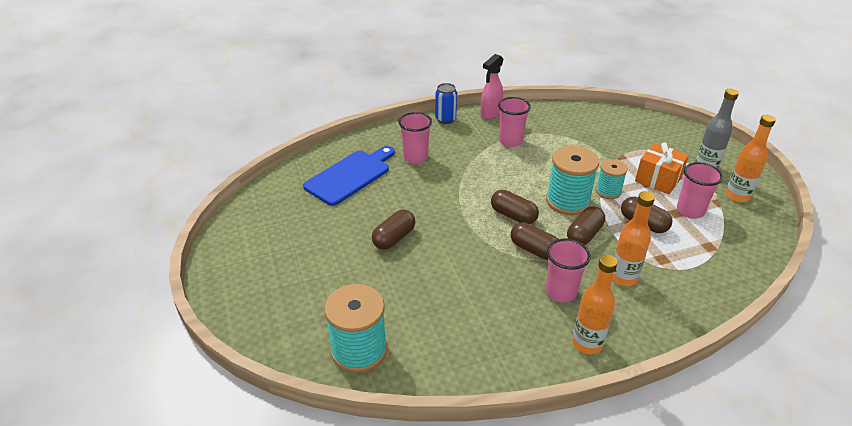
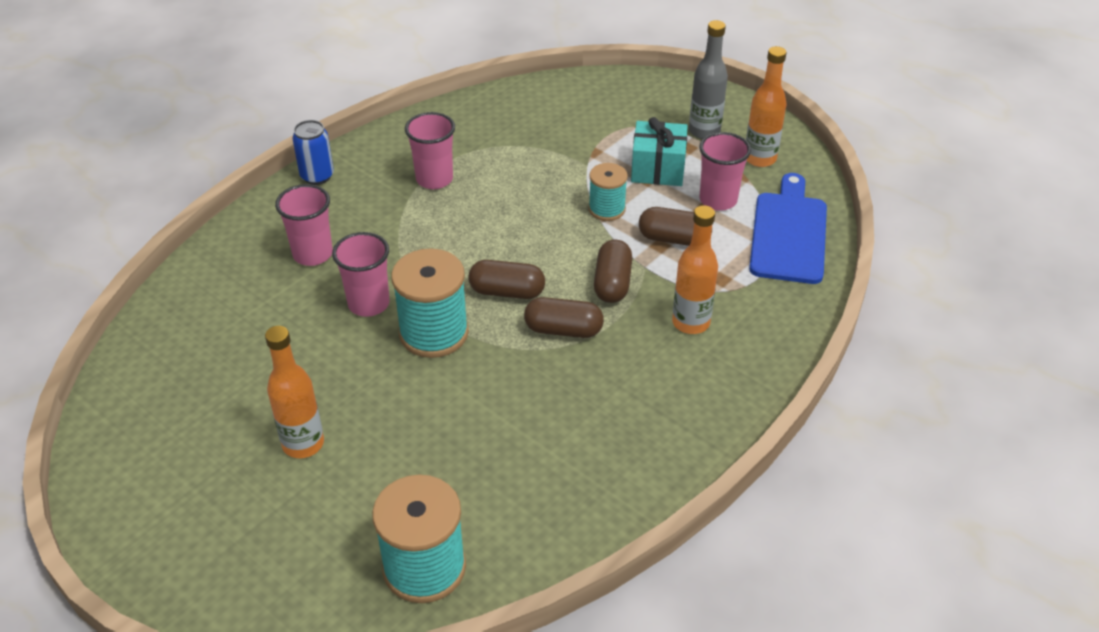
camera: 30 degrees left, 5 degrees up
blue cutting board [303,146,395,206] -> blue cutting board moved to [749,173,827,284]
brown capsule [372,210,415,250] -> none
pink spray bottle [480,54,503,119] -> none
pink cup [545,239,591,303] -> pink cup moved to [332,232,390,317]
turquoise spool [546,146,599,215] -> turquoise spool moved to [391,249,469,358]
orange bottle [572,255,618,354] -> orange bottle moved to [265,326,324,458]
orange gift [635,143,689,194] -> turquoise gift [631,117,688,186]

